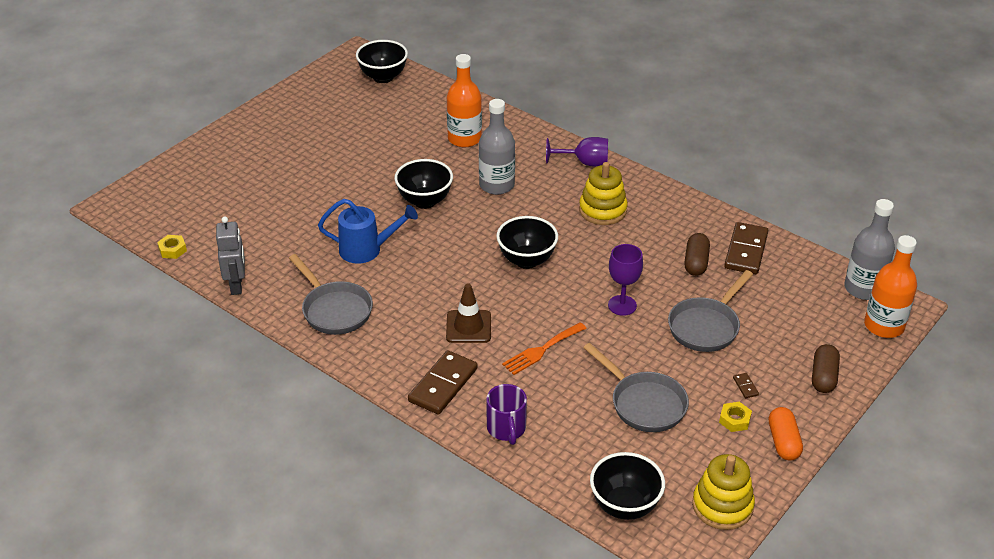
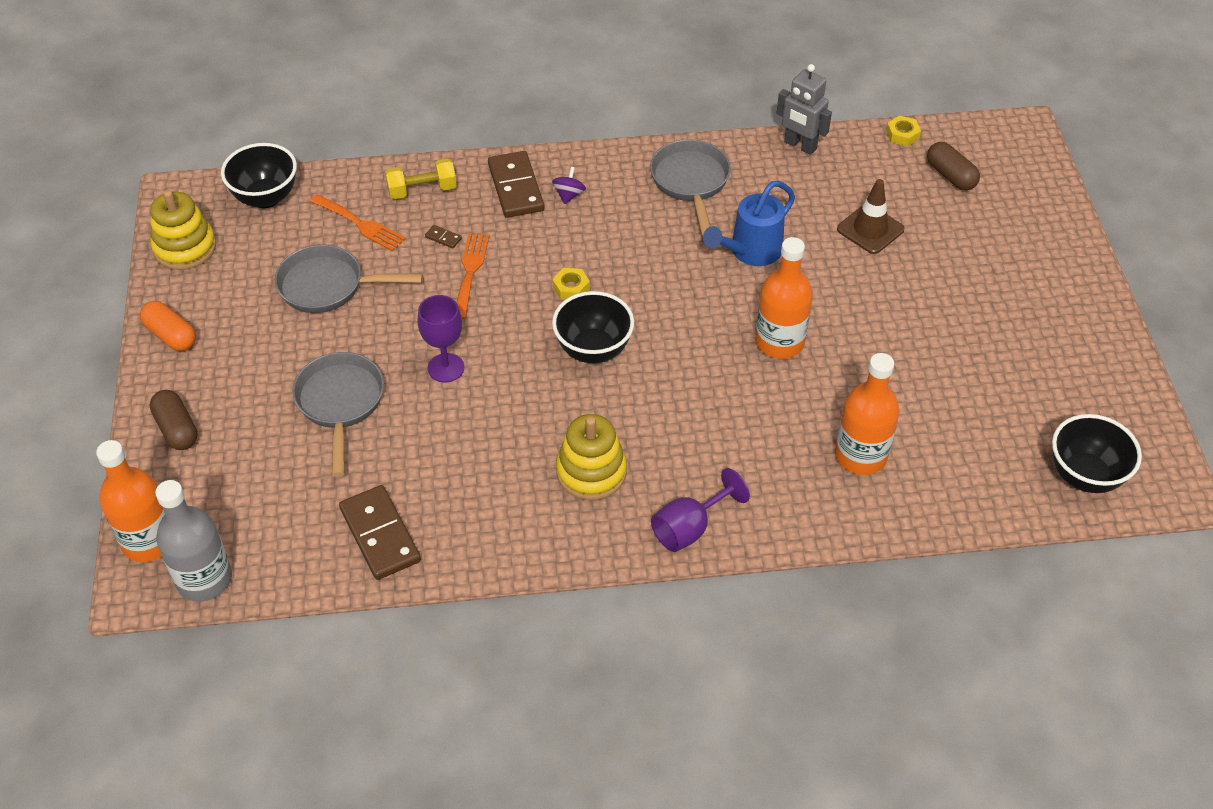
camera: 135 degrees right, 10 degrees up
grey pan [289,254,373,335] -> grey pan turned 75 degrees clockwise [650,139,731,235]
black bowl [395,159,453,209] -> orange bottle [755,237,813,359]
brown traffic cone [446,283,491,343] -> brown traffic cone moved to [837,179,904,254]
grey bottle [479,99,515,195] -> none
purple mug [486,384,527,445] -> yellow dumbbell [385,158,457,199]
brown capsule [684,233,710,276] -> brown capsule moved to [927,142,980,190]
yellow nut [719,402,752,432] -> yellow nut moved to [552,268,590,300]
brown domino [733,373,759,398] -> brown domino moved to [425,225,462,249]
none -> orange fork [310,194,406,251]
none -> purple spinning top [552,167,586,204]

